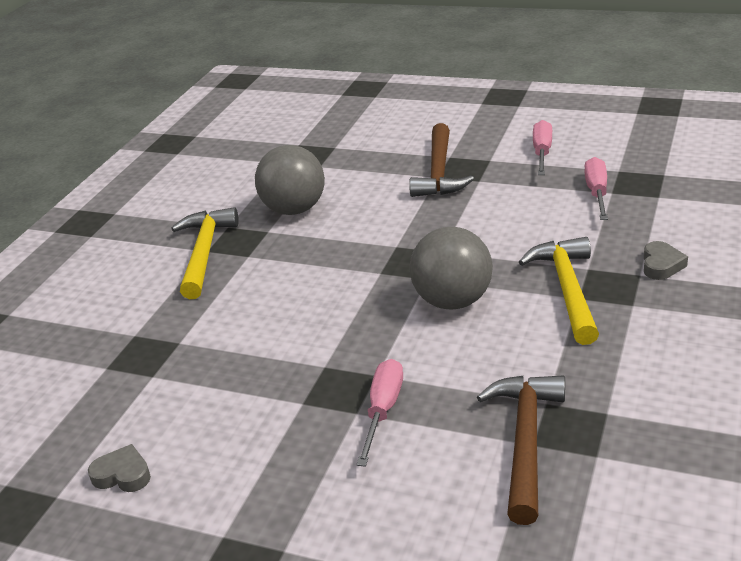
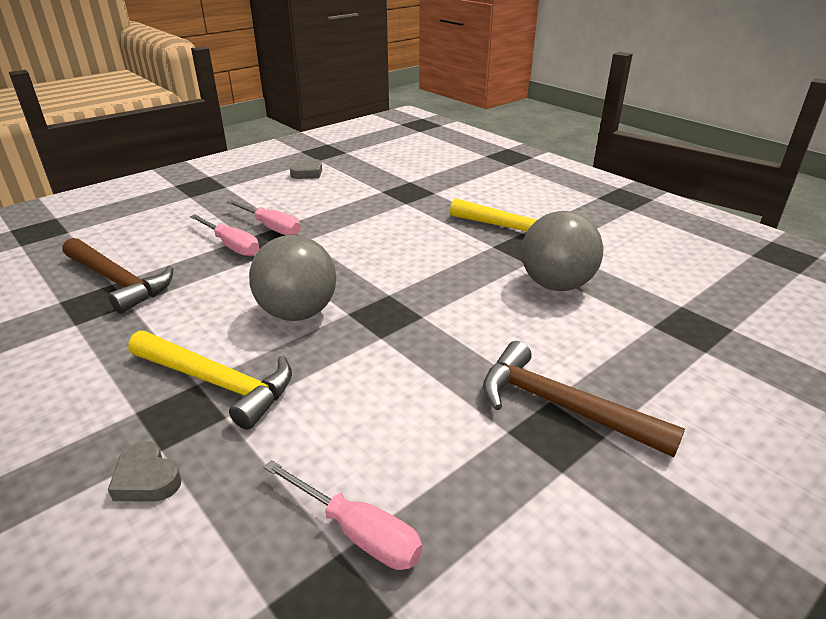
camera: 115 degrees right, 0 degrees up
pink screwdriver [533,120,552,175] -> pink screwdriver moved to [227,200,301,235]

